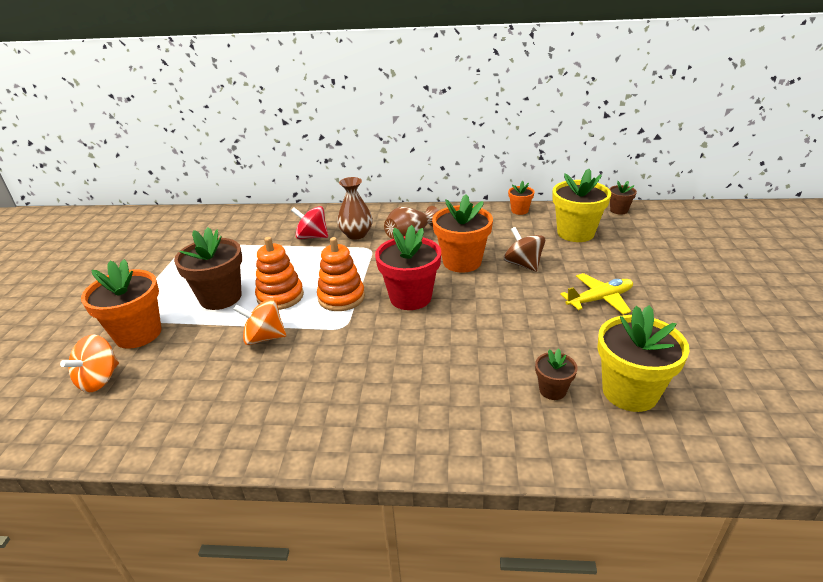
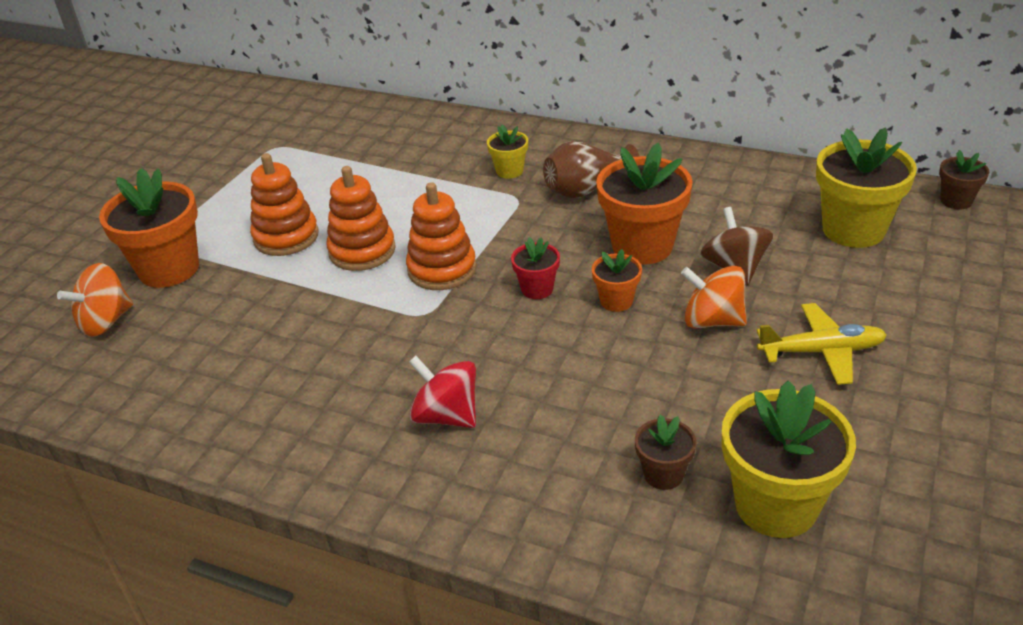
camera: 20 degrees right, 5 degrees up
brown flower pot [174,227,242,310] -> orange stacking toy [250,153,318,256]
orange spinning top [233,298,286,345] -> orange spinning top moved to [681,266,747,329]
red spinning top [291,206,328,239] -> red spinning top moved to [409,356,476,428]
brown vase [337,177,373,240] -> yellow flower pot [487,124,528,179]
red flower pot [375,225,441,310] -> red flower pot [511,237,560,299], size x0.51
orange flower pot [508,181,534,215] -> orange flower pot moved to [592,249,642,312]

